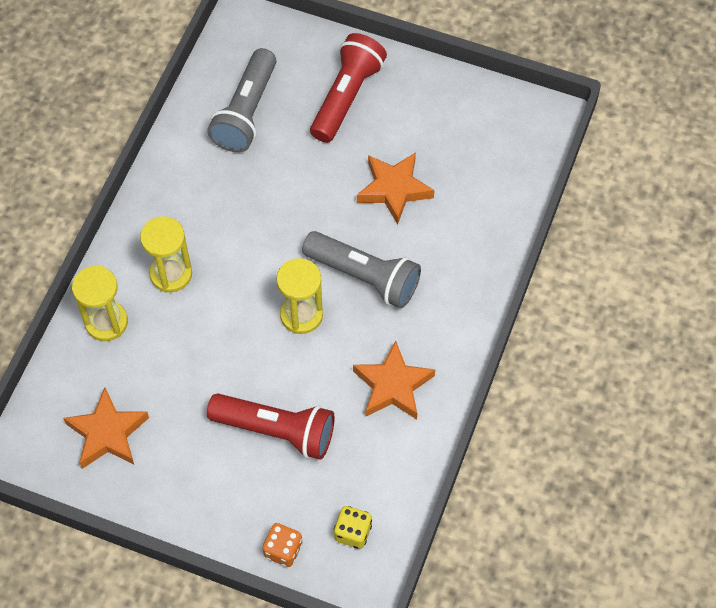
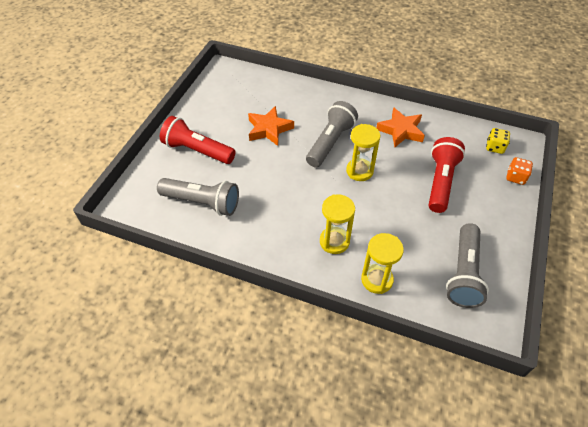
camera: 90 degrees left, 10 degrees down
orange star [63,388,149,469] -> grey flashlight [446,223,489,308]

